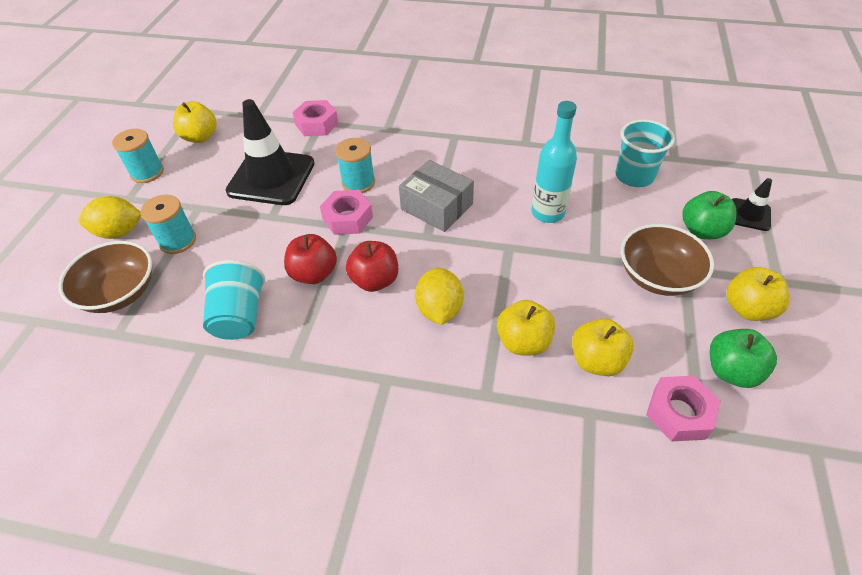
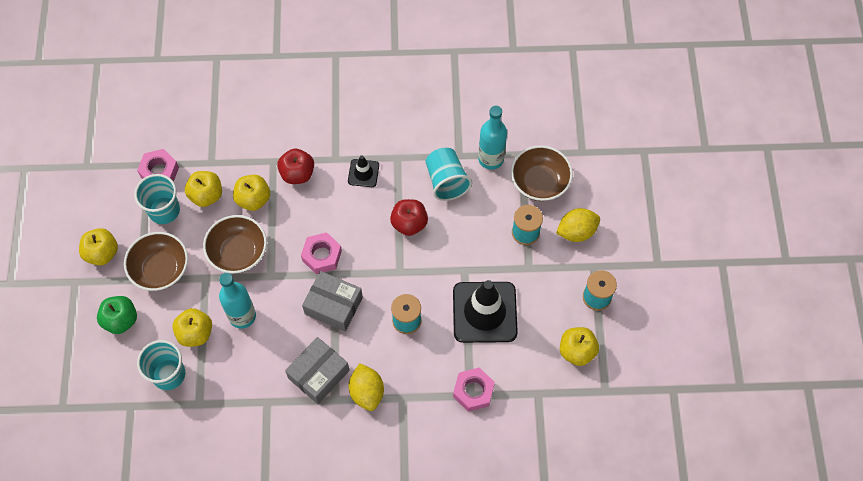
camera: 165 degrees right, 15 degrees up
pink nut [320,190,373,235] -> pink nut moved to [301,232,342,274]
red apple [346,241,398,292] -> red apple moved to [277,148,314,184]
yellow lemon [415,268,464,325] -> yellow lemon moved to [348,363,384,411]
green apple [710,329,777,388] -> none
black traffic cone [732,178,772,231] -> black traffic cone moved to [348,155,379,187]
none -> turquoise cup [134,174,180,224]
none -> yellow apple [172,308,212,347]
none -> brown bowl [203,215,267,274]
none -> grey box [285,337,350,404]
none -> turquoise bottle [478,106,507,170]

